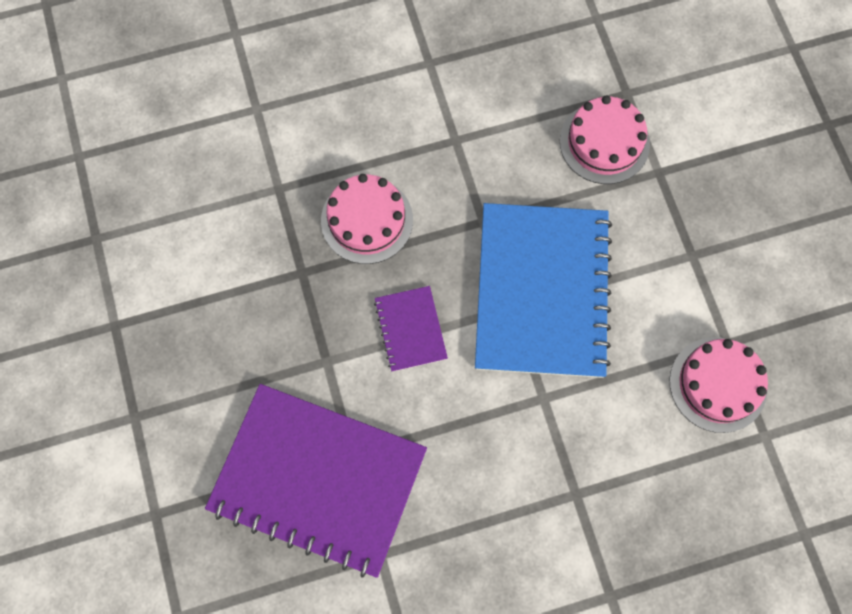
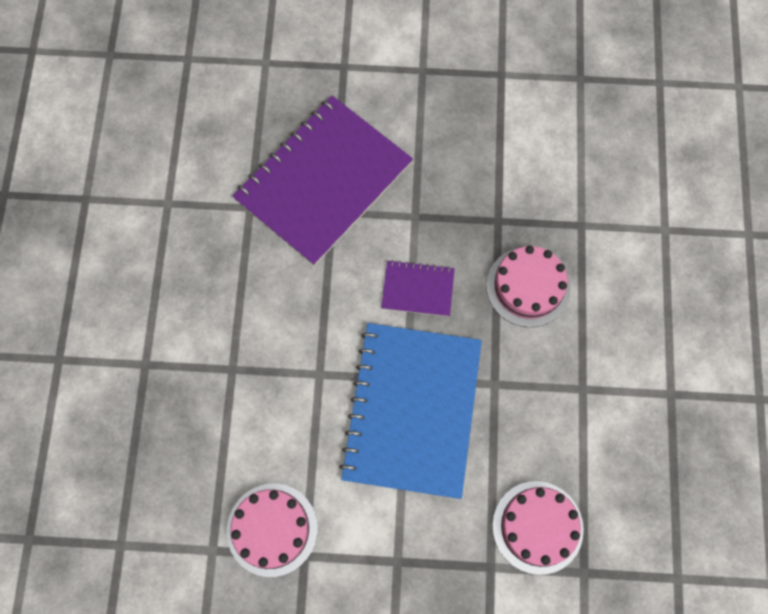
camera: 110 degrees right, 0 degrees up
blue notebook [475,203,612,378] -> blue notebook turned 75 degrees clockwise [339,323,482,499]

